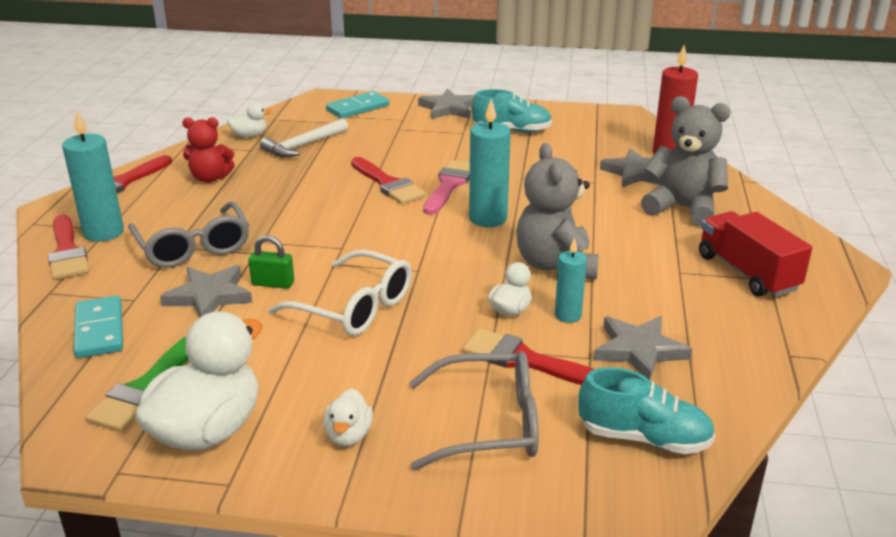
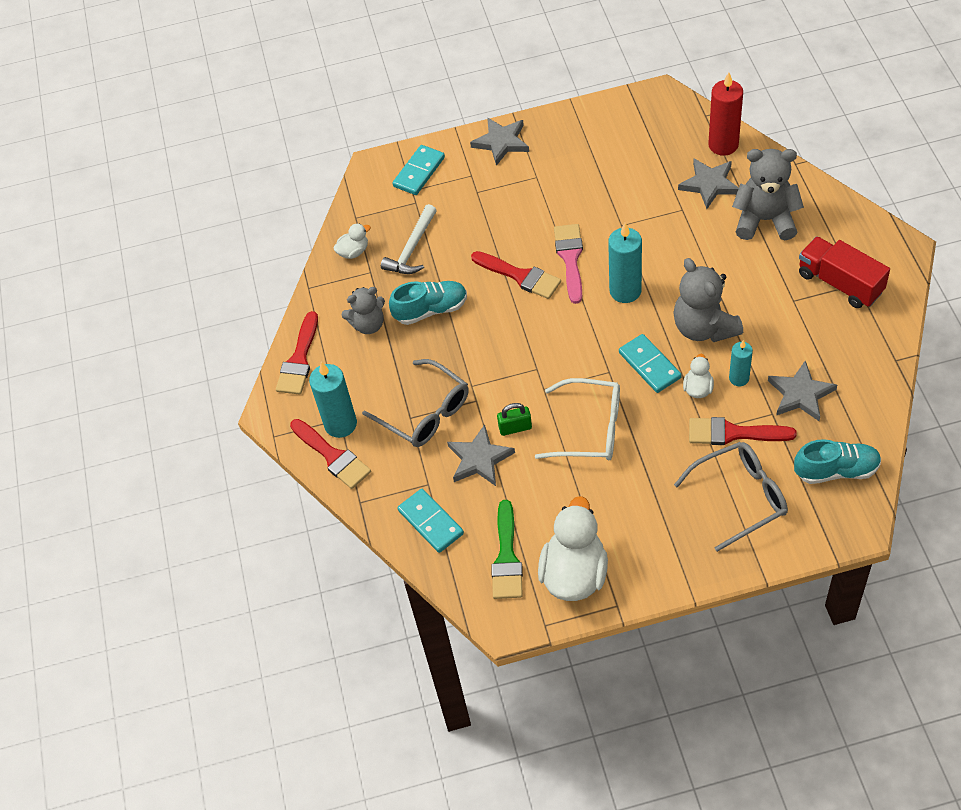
camera: 15 degrees left, 25 degrees up
red teddy bear [182,117,235,183] -> grey teddy bear [342,287,385,334]
white duck [323,388,373,447] -> none
turquoise shoe [472,89,552,133] -> turquoise shoe moved to [389,281,467,325]
none -> turquoise domino [619,334,682,393]

